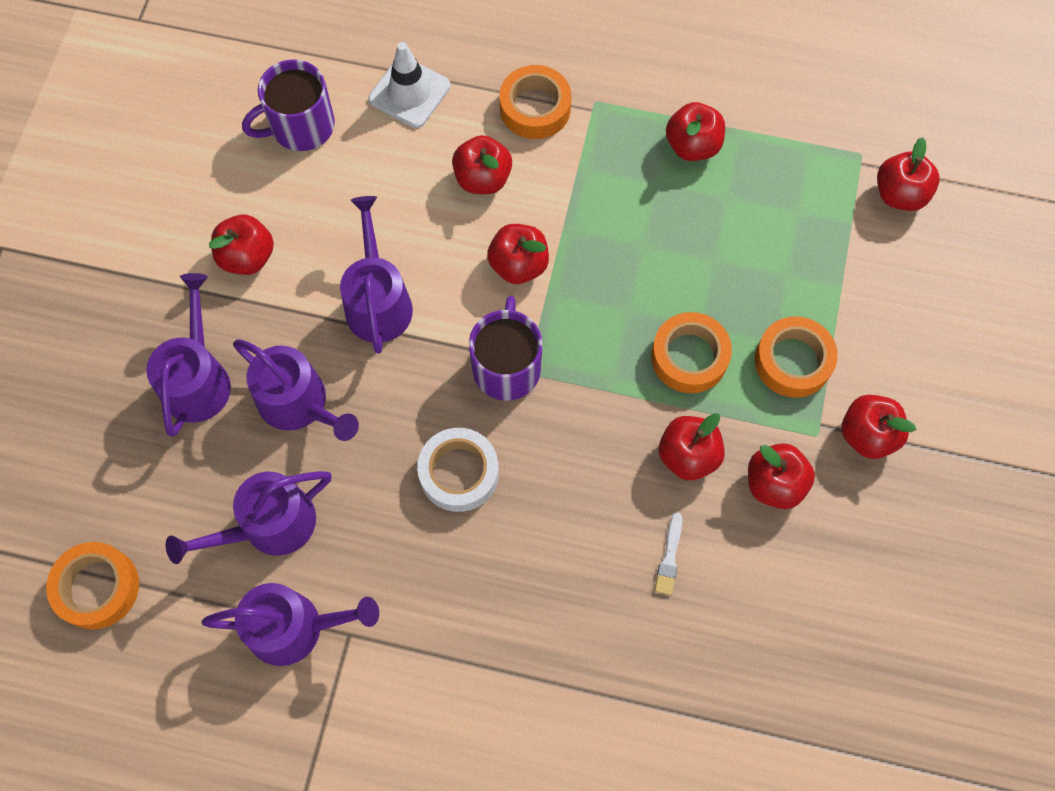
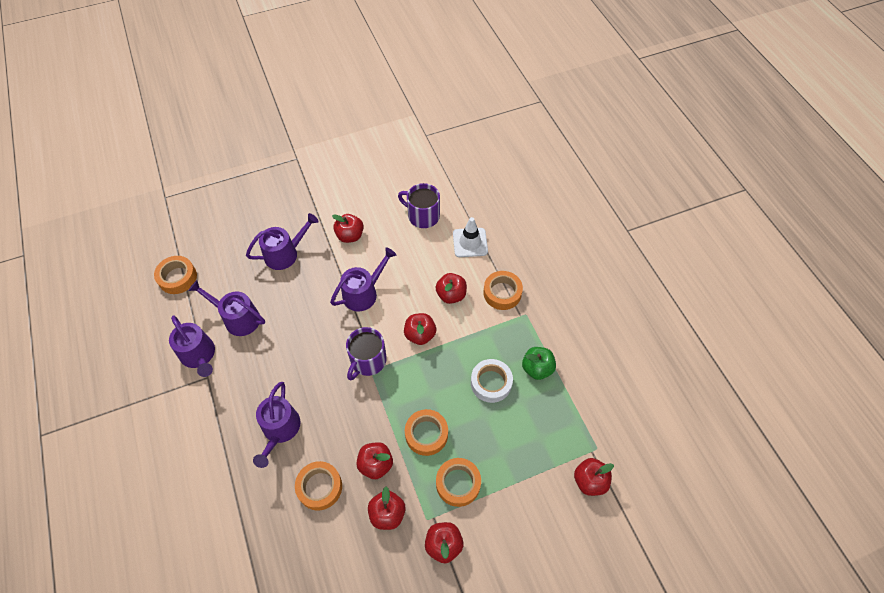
camera: 55 degrees right, 10 degrees down
purple watering can [233,339,359,441] -> purple watering can moved to [253,382,301,468]
white tape [417,428,499,512] -> white tape moved to [471,359,513,403]
purple mug [469,296,542,401] -> purple mug turned 150 degrees clockwise [346,327,387,381]
white brush [655,512,682,595] -> orange tape [295,461,342,511]
red apple [666,102,725,161] -> green apple [522,347,556,380]

